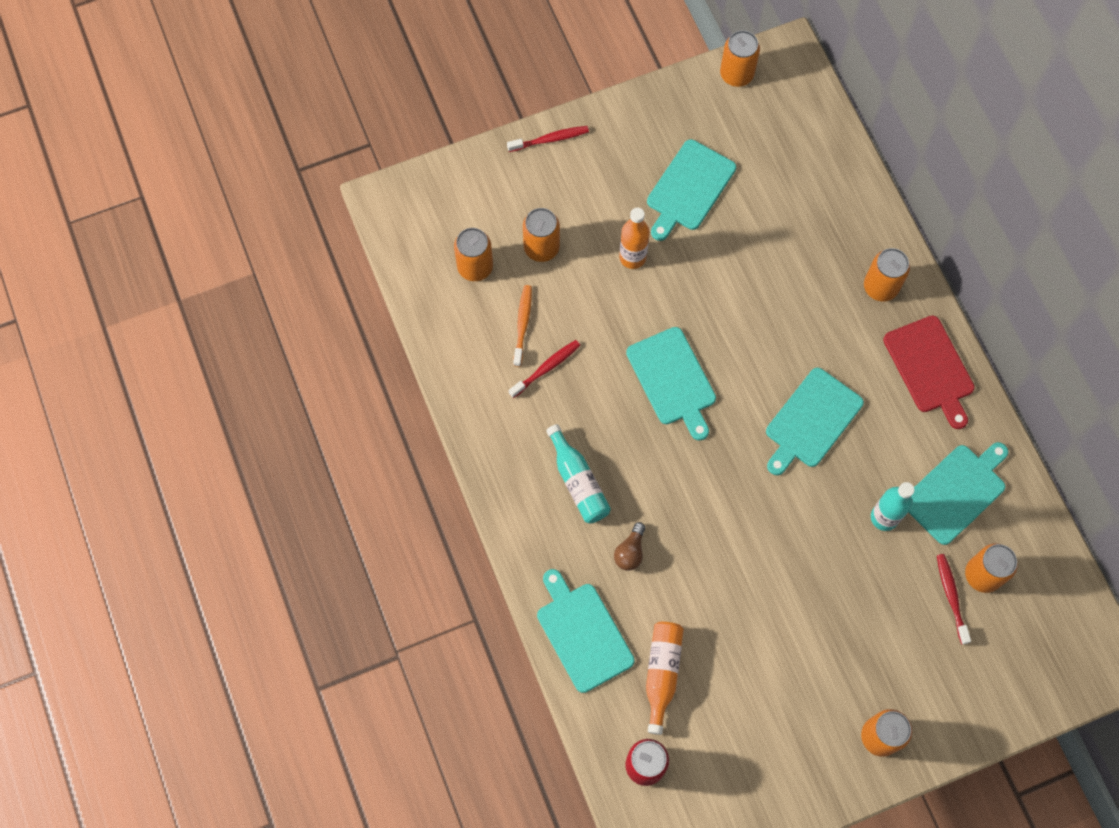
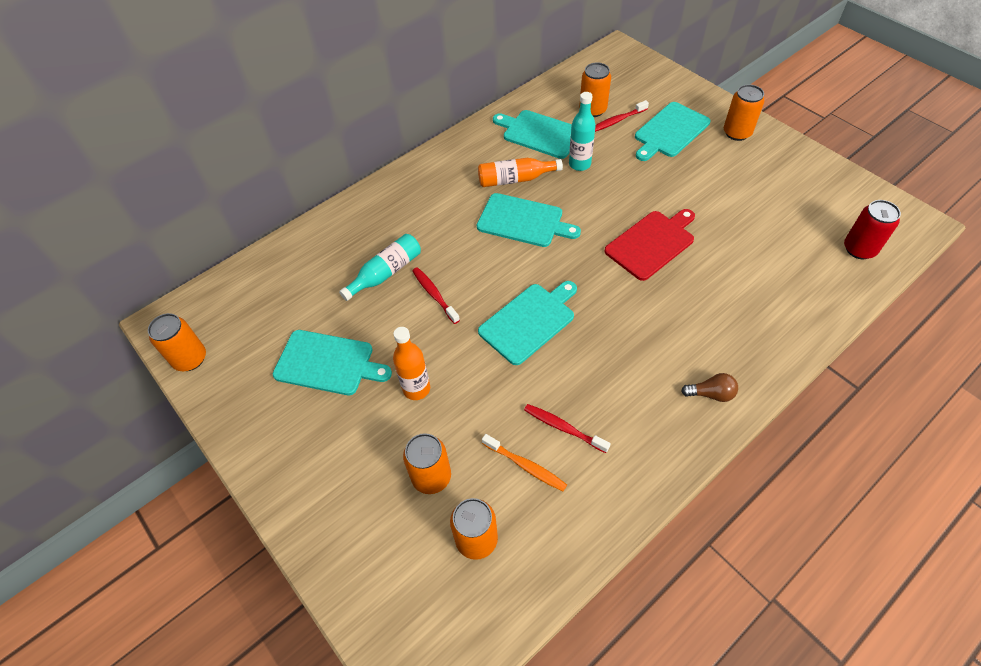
camera: 105 degrees left, 15 degrees down
red toothbrush [507,126,589,152] -> red toothbrush moved to [412,267,460,324]
orange toothbrush [513,285,532,367] -> orange toothbrush turned 135 degrees counterclockwise [482,434,567,491]
turquoise cutting board [537,569,635,693] -> turquoise cutting board moved to [635,102,710,161]
turquoise bottle [546,424,611,523] -> turquoise bottle moved to [339,234,421,301]
brown light bulb [614,522,645,571] -> brown light bulb moved to [681,373,738,402]
orange bottle [646,622,684,735] -> orange bottle moved to [478,158,563,187]
orange can [864,248,910,302] -> none
red cutting board [883,316,975,429] -> red cutting board moved to [604,209,695,281]

